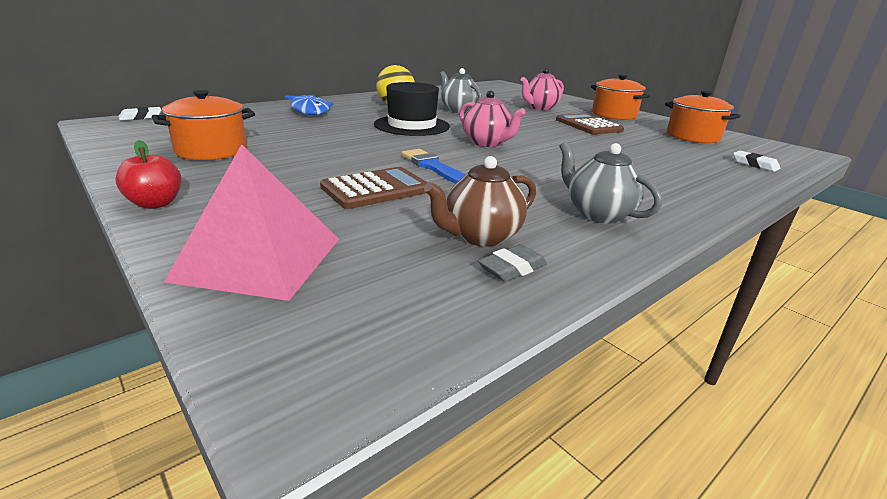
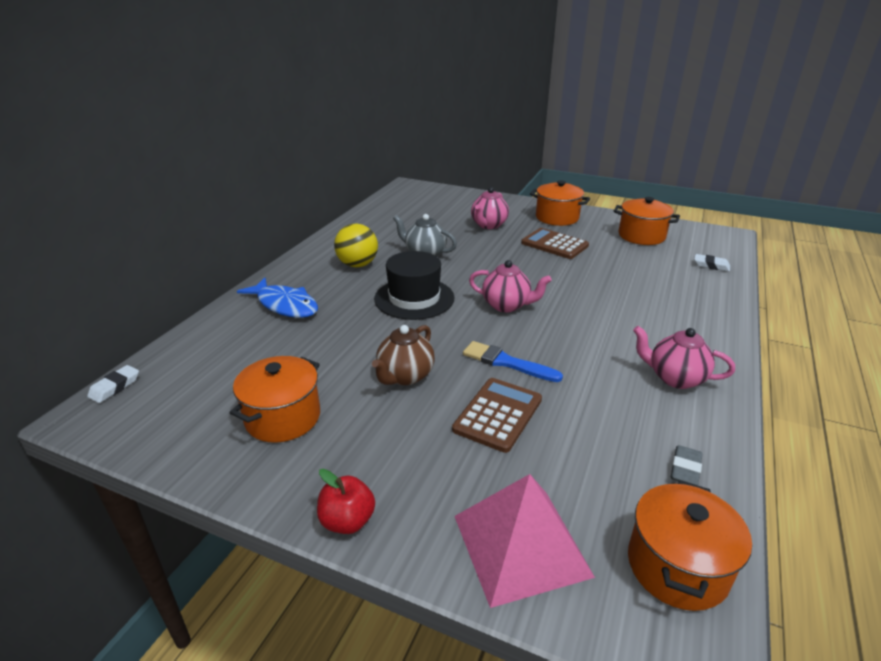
camera: 25 degrees left, 5 degrees up
brown teapot [424,156,536,247] -> brown teapot moved to [372,325,435,385]
grey teapot [559,142,662,223] -> pink teapot [633,326,735,389]
none -> orange pot [628,480,752,611]

